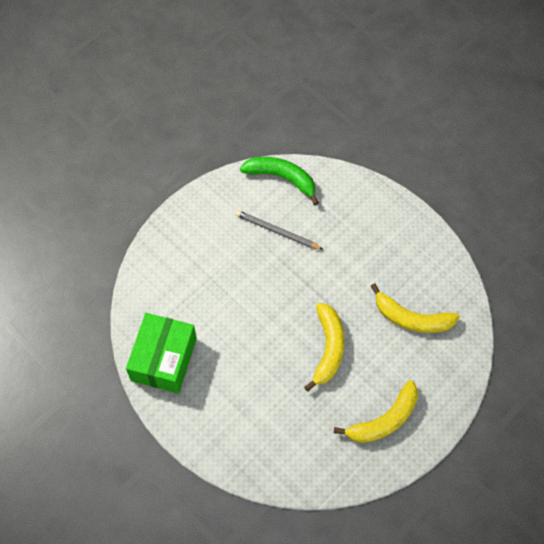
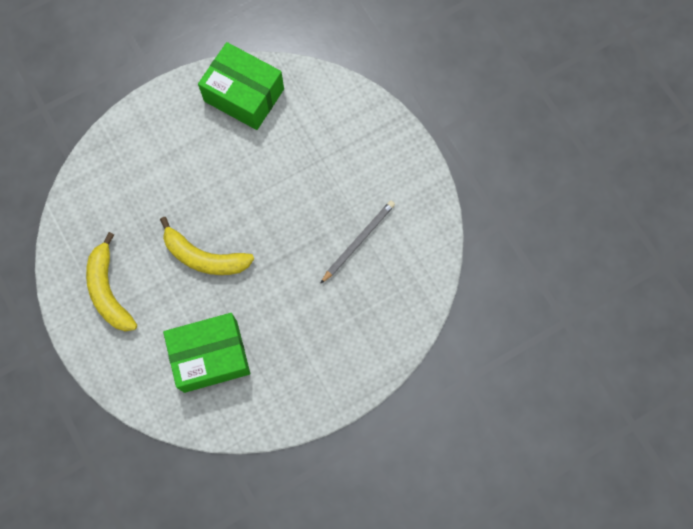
camera: 105 degrees right, 10 degrees up
green banana [240,157,319,205] -> none
yellow banana [371,283,460,333] -> green box [163,313,250,393]

